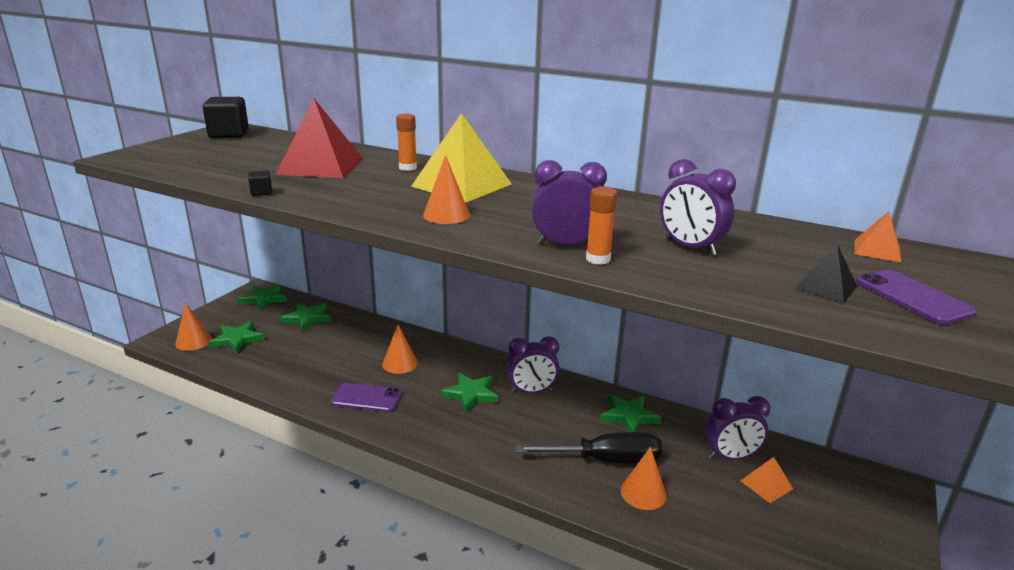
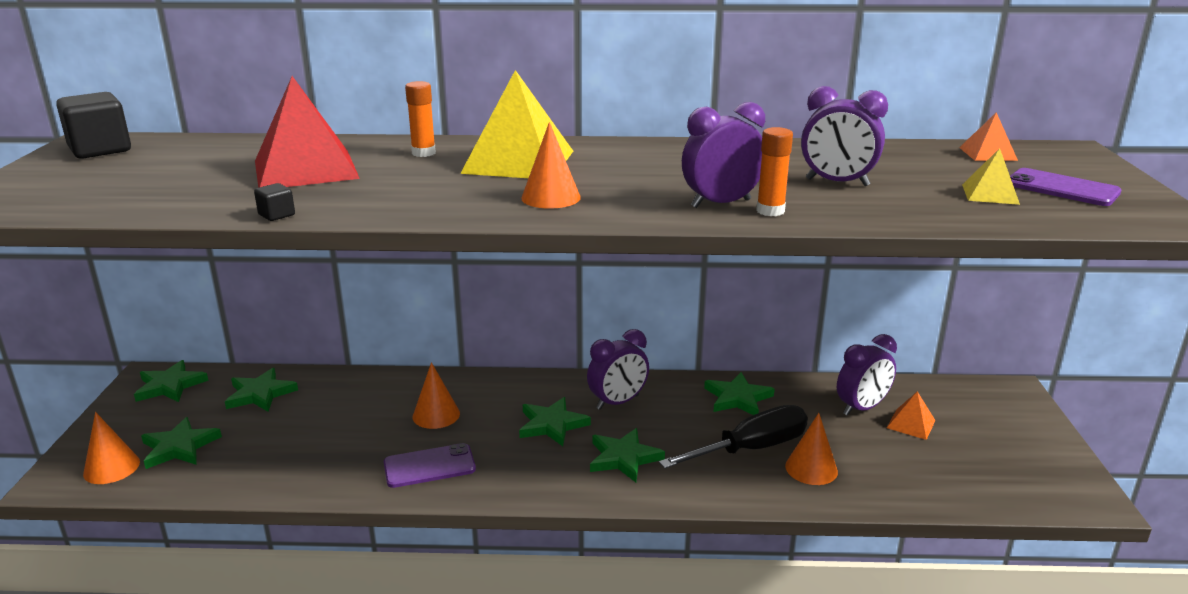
camera: 25 degrees left, 0 degrees up
black pyramid [795,244,857,303] -> yellow pyramid [962,148,1020,205]
none -> green star [590,428,665,482]

